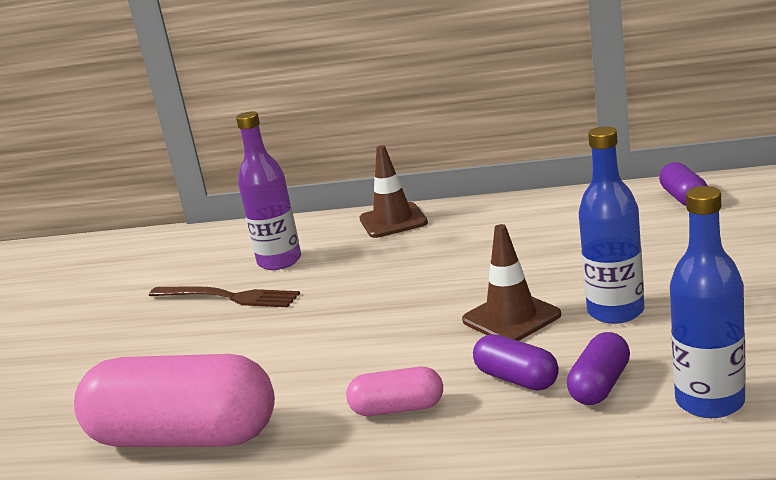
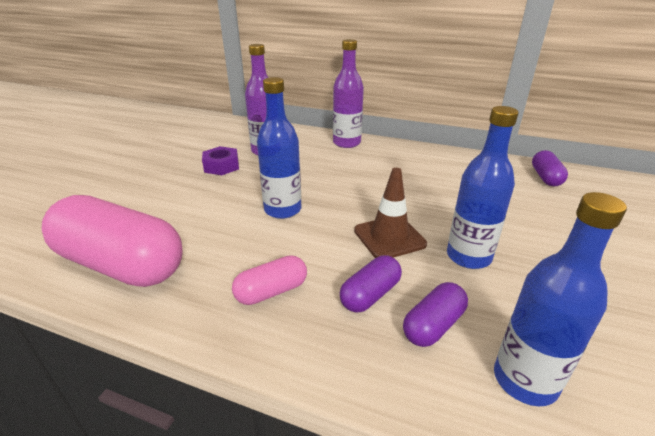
camera: 10 degrees right, 10 degrees up
brown fork [149,286,300,307] -> purple nut [202,146,239,175]
pink capsule [346,367,443,416] -> pink capsule turned 45 degrees counterclockwise [232,255,307,305]
brown traffic cone [359,145,428,238] -> purple bottle [333,39,364,148]
purple capsule [473,334,559,390] -> purple capsule turned 75 degrees clockwise [340,255,402,313]
none -> blue bottle [257,77,301,219]

